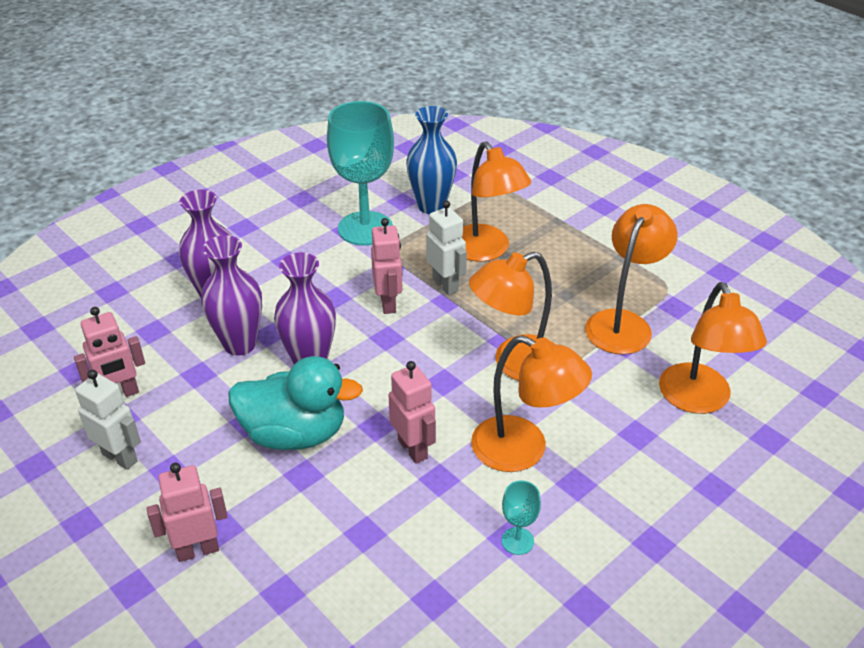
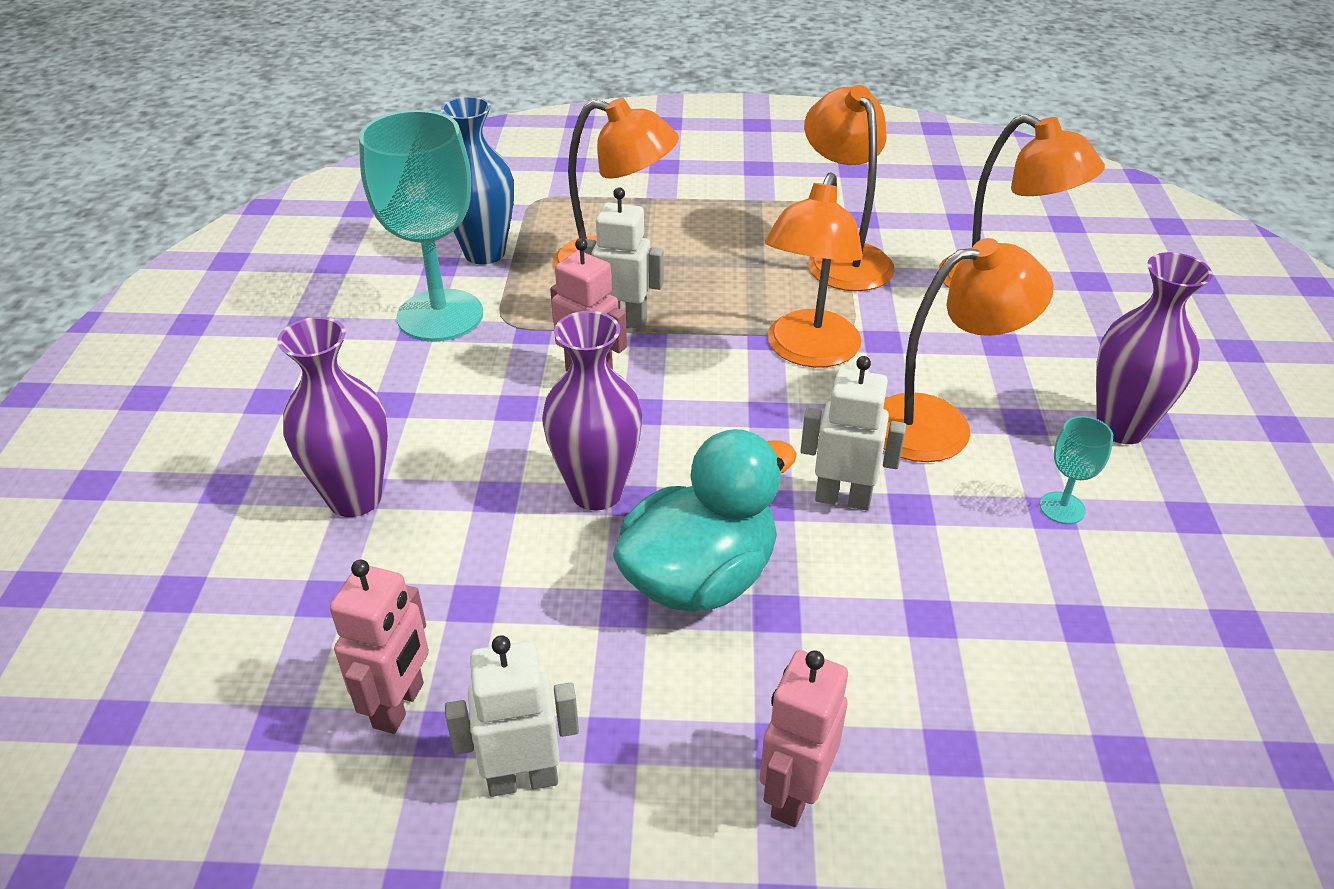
camera: 45 degrees left, 0 degrees up
purple vase [201,235,262,356] -> purple vase moved to [1096,252,1213,444]
pink robot [389,361,436,464] -> white robot [801,356,906,510]

